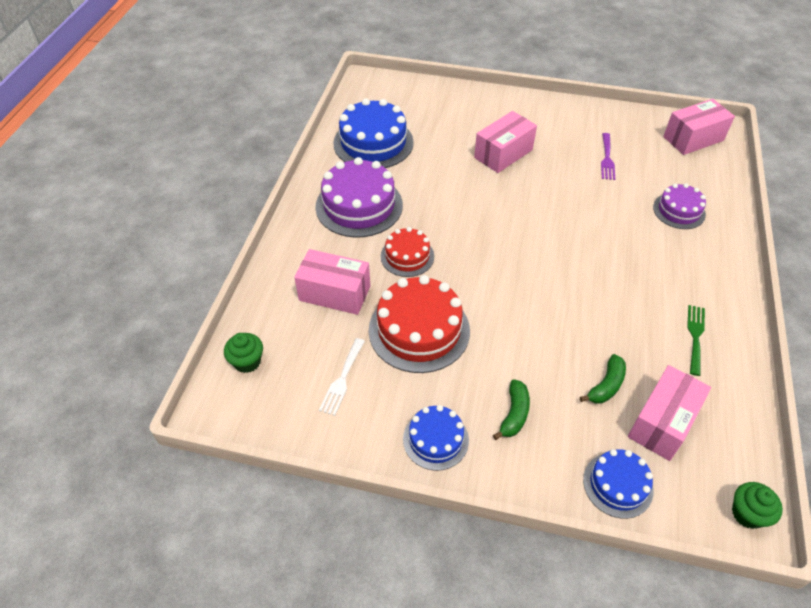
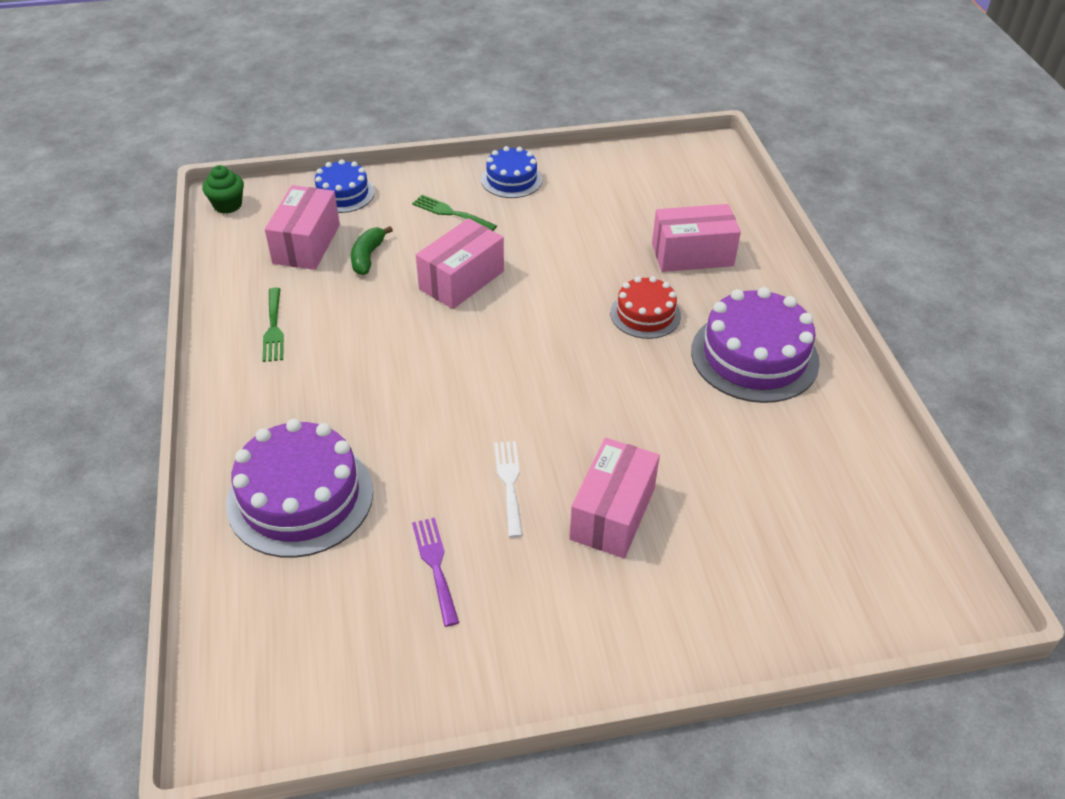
camera: 155 degrees right, 5 degrees down
green cupcake [224,333,263,373] -> none
white fork [319,338,365,416] -> white fork moved to [494,441,523,538]
blue cake [333,98,414,168] -> none
red cake [369,275,470,373] -> none
green banana [493,379,530,440] -> green fork [412,195,497,231]
purple cake [653,183,706,229] -> purple cake [226,419,373,558], size x1.73
pink box [663,99,735,155] -> pink box moved to [416,218,504,309]

